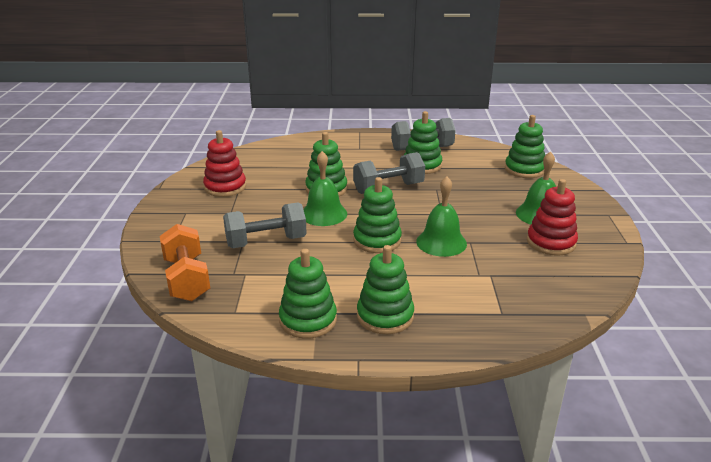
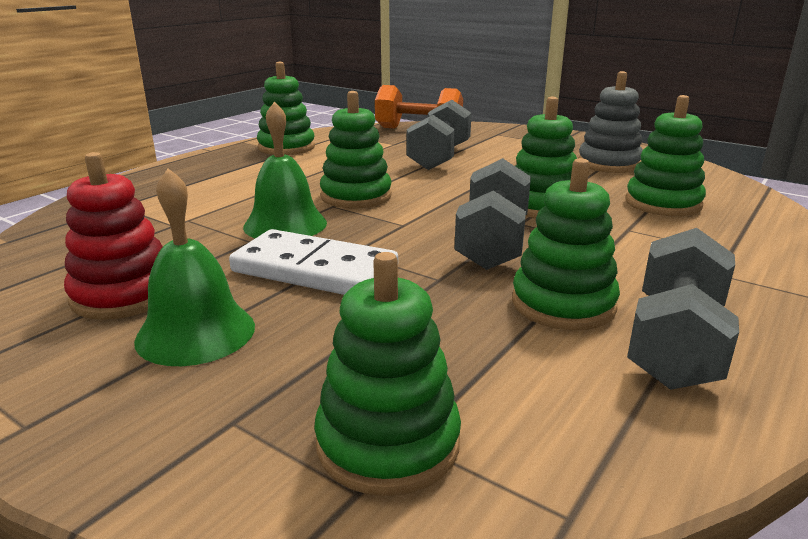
camera: 125 degrees right, 5 degrees down
red stacking toy [203,130,246,197] -> grey stacking toy [578,71,643,173]
green bell [303,151,347,226] -> none
green stacking toy [357,245,414,334] -> green stacking toy moved to [625,95,706,216]
none -> white domino [229,229,398,295]

